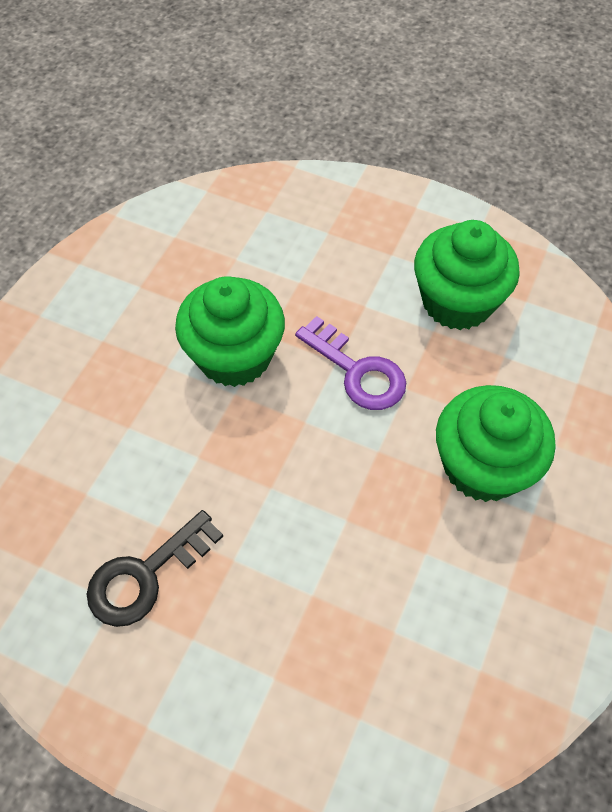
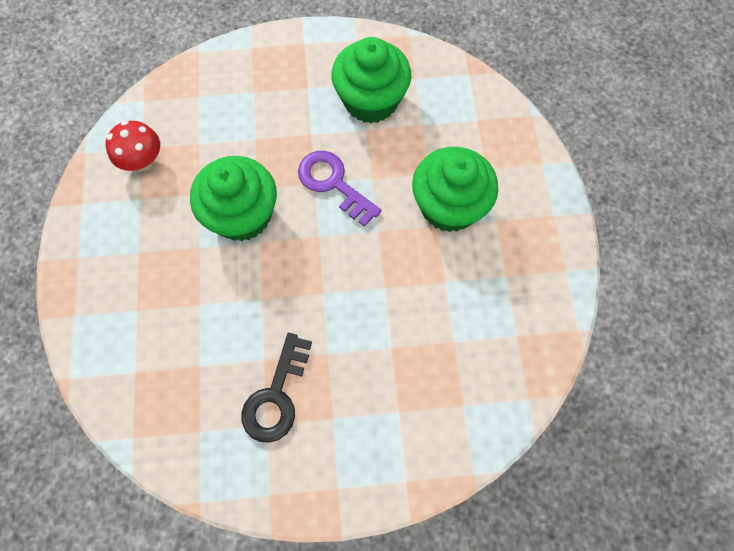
camera: 30 degrees left, 10 degrees up
purple key [295,316,406,410] -> purple key turned 150 degrees counterclockwise [298,151,382,227]
none -> red mushroom [106,120,160,171]

